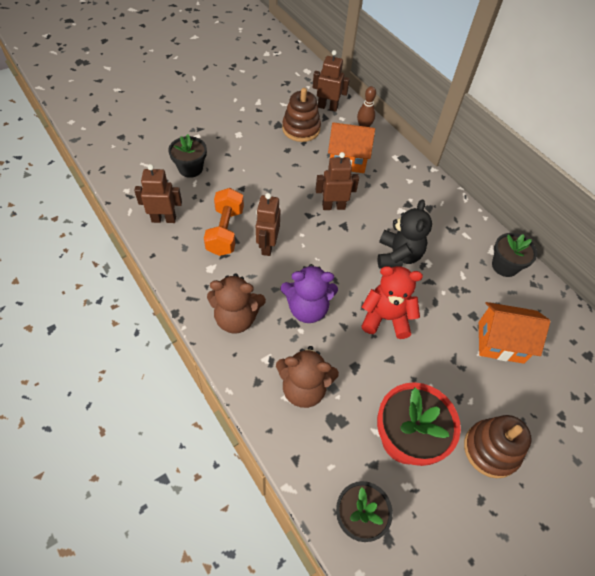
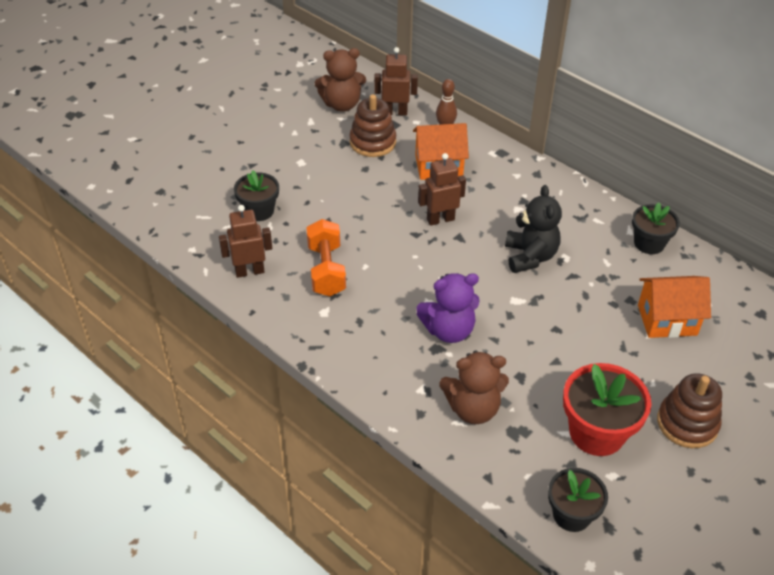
camera: 10 degrees left, 10 degrees down
brown teddy bear [207,274,266,334] -> brown teddy bear moved to [315,48,366,112]
brown robot [256,193,280,256] -> none
red teddy bear [361,266,423,339] -> none

